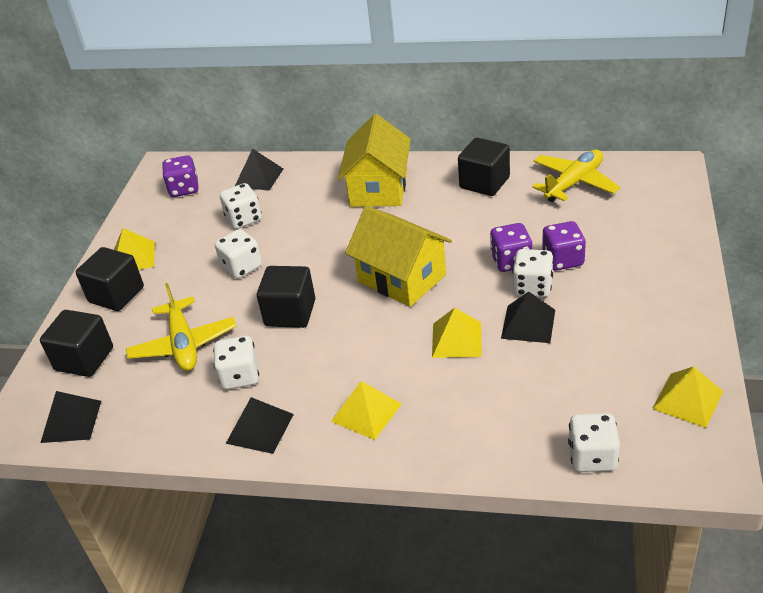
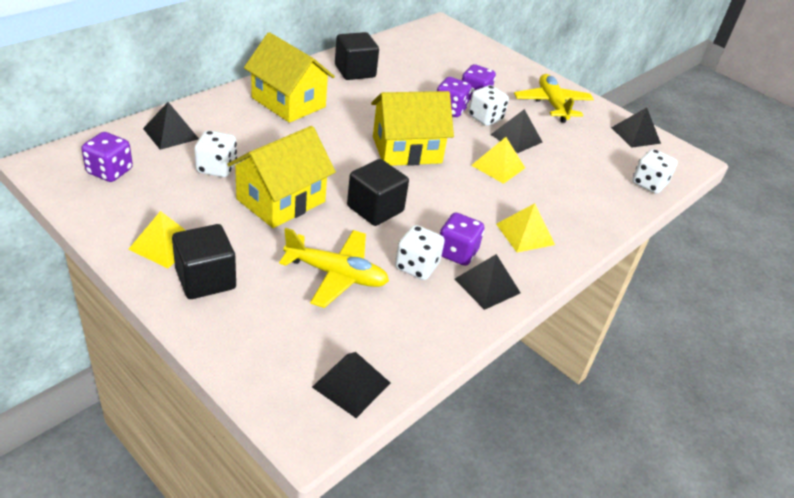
camera: 65 degrees left, 0 degrees up
black cube [40,310,113,377] -> none
white dice [215,229,262,279] -> yellow house [227,126,336,228]
yellow plane [532,150,620,202] -> yellow plane moved to [514,74,594,123]
yellow pyramid [652,367,723,428] -> black pyramid [611,107,661,148]
none -> purple dice [440,212,484,266]

